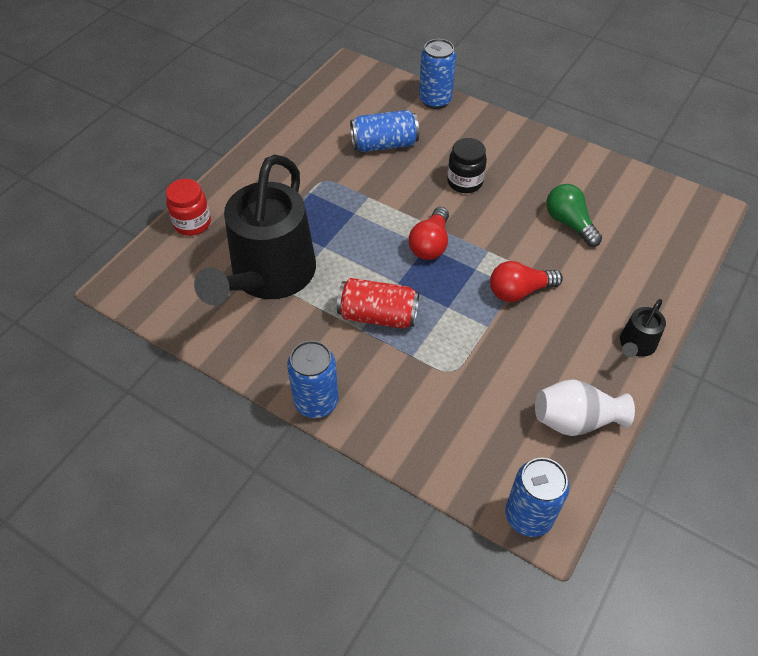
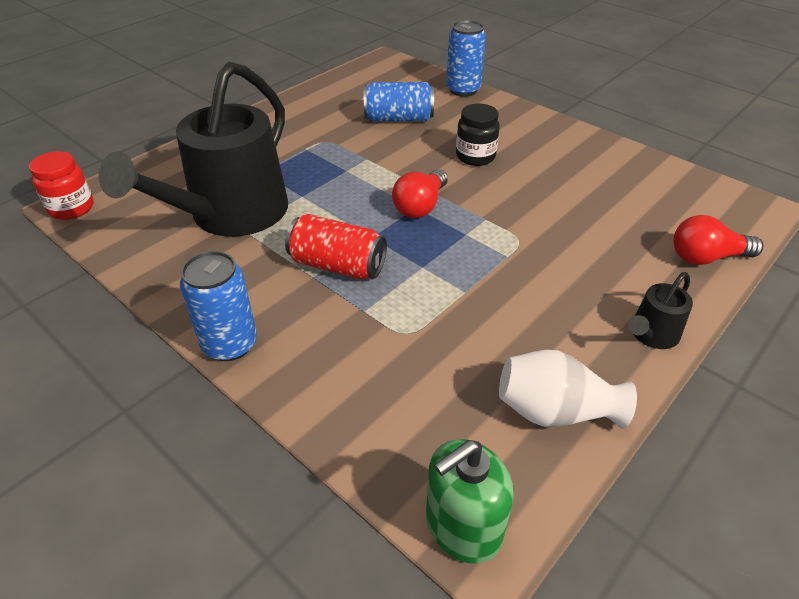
camera: 10 degrees right, 10 degrees down
red jar [166,179,211,236] -> red jar moved to [29,151,94,220]
red light bulb [490,261,563,302] -> red light bulb moved to [673,215,763,265]
blue can [505,458,569,537] -> green soap dispenser [426,439,514,564]
green light bulb [546,184,602,247] -> none

